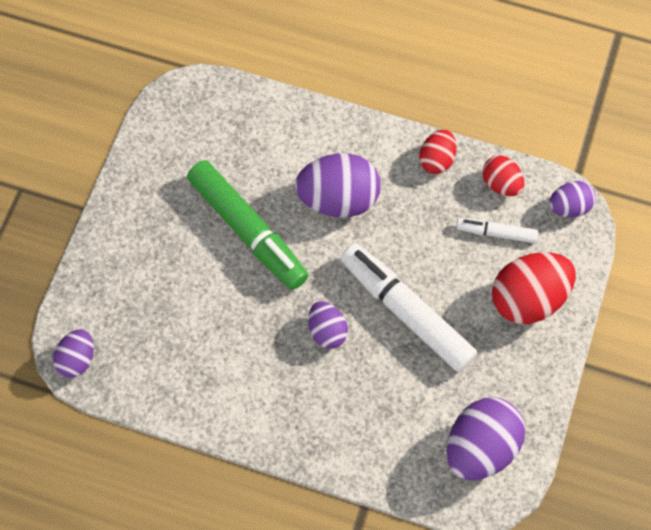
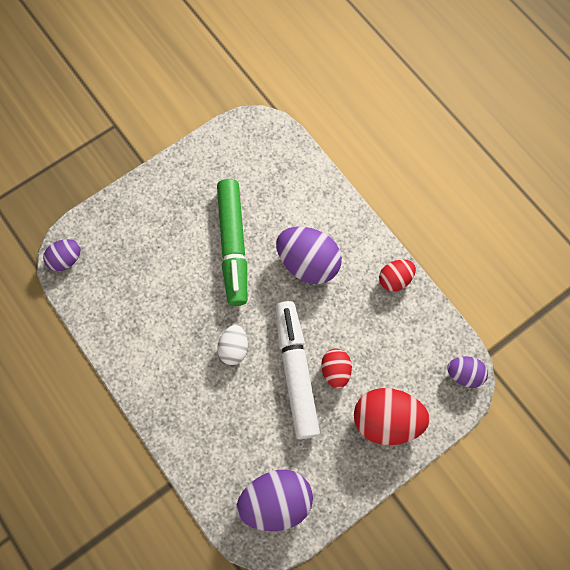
camera: 35 degrees right, 5 degrees up
purple egg [308,301,348,349] -> white egg [217,325,248,365]
white marker [456,218,538,243] -> none
red egg [482,155,524,196] -> red egg moved to [321,348,352,389]

